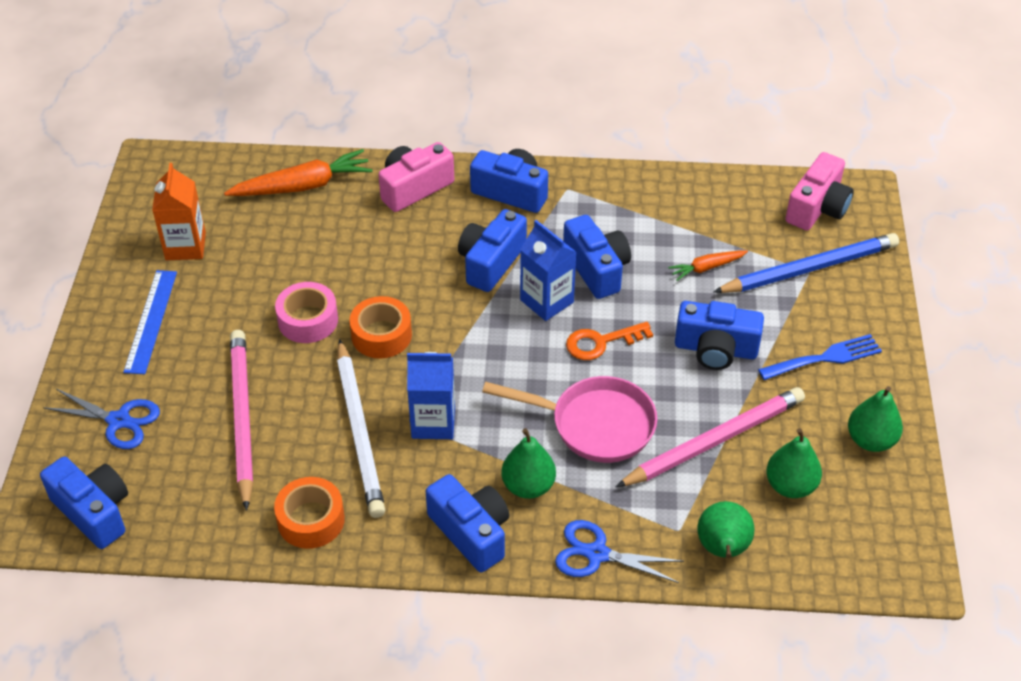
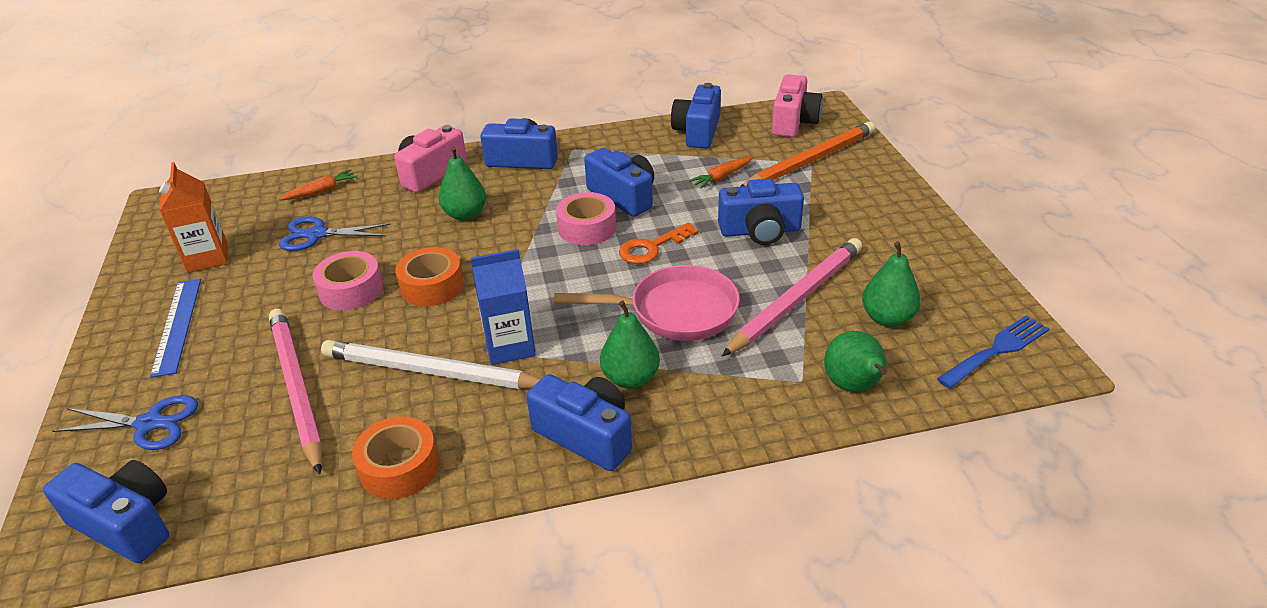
camera: 15 degrees left, 10 degrees down
orange carrot [224,149,373,196] -> orange carrot [279,169,357,200], size x0.54
white pencil [337,339,385,518] -> white pencil turned 135 degrees clockwise [321,340,541,389]
blue camera [458,209,527,292] -> blue camera moved to [671,83,721,148]
blue carton [520,220,577,321] -> pink tape [556,192,616,245]
blue scissors [555,520,684,583] -> blue scissors moved to [279,216,391,251]
blue pencil [713,233,899,293] -> orange pencil [740,121,875,187]
blue fork [758,334,882,380] -> blue fork moved to [937,315,1049,389]
green pear [848,386,903,452] -> green pear moved to [438,146,486,221]

